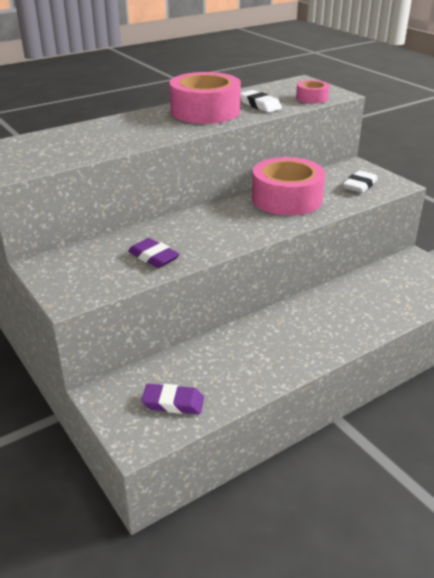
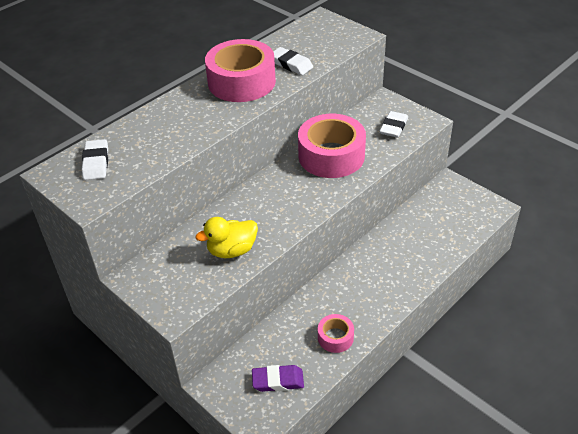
camera: 10 degrees left, 10 degrees up
purple eraser [128,238,180,268] -> yellow duck [195,217,258,258]
pink tape [296,80,330,104] -> pink tape moved to [318,314,354,353]
none -> white eraser [82,139,108,180]

